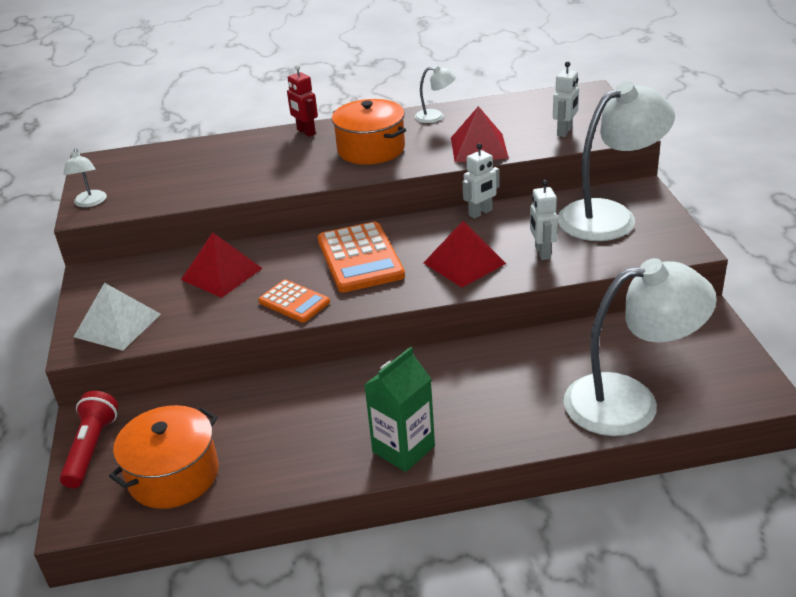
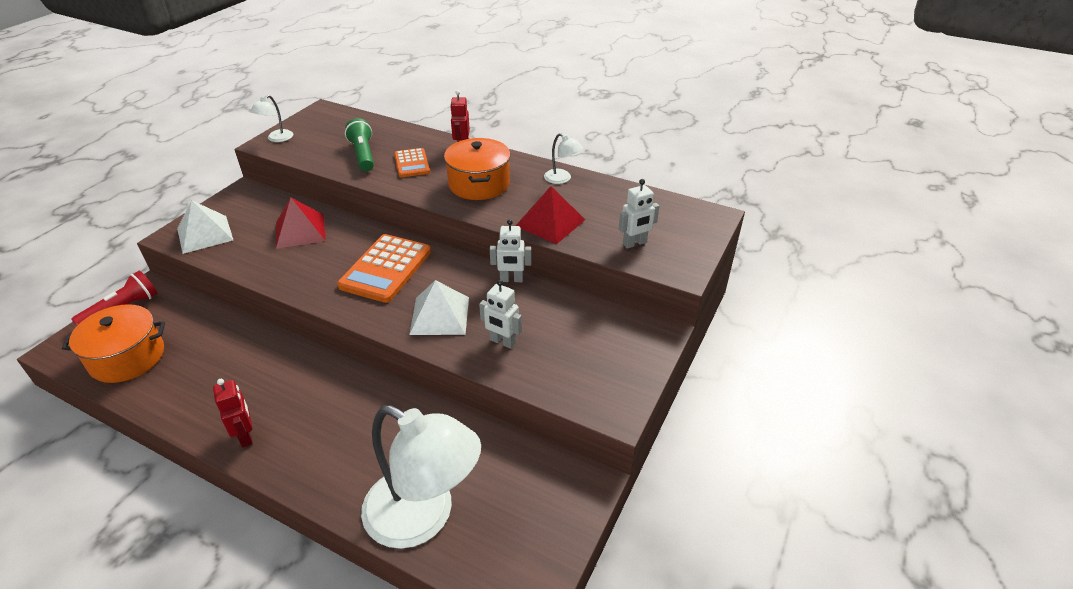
camera: 35 degrees right, 5 degrees up
orange calculator [258,279,330,323] -> orange calculator moved to [394,148,430,177]
green carton [364,347,435,472] -> red robot [213,379,253,447]
red pyramid [424,221,506,287] -> white pyramid [409,280,469,335]
white robot [530,180,558,260] -> white robot turned 90 degrees counterclockwise [479,280,522,349]
white lamp [558,81,675,241] -> none
none -> green flashlight [345,118,374,171]

